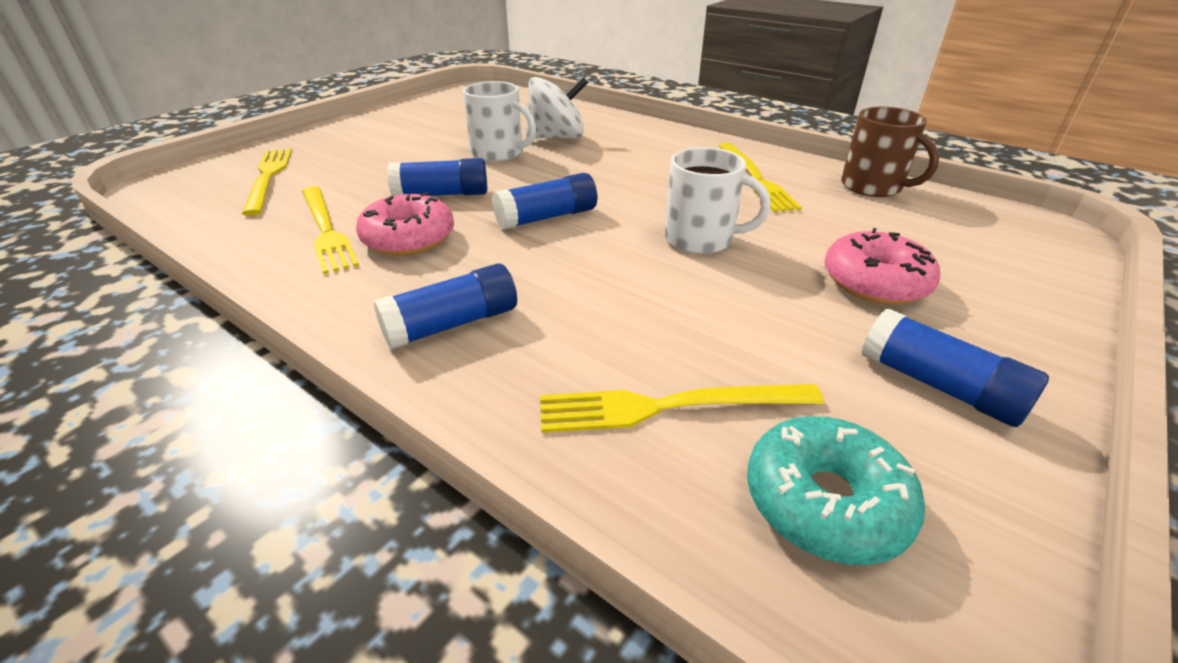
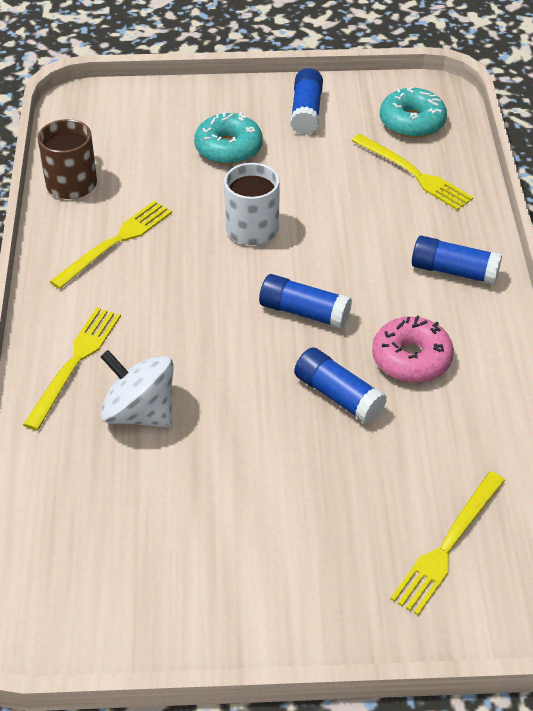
camera: 130 degrees left, 10 degrees up
yellow fork [302,186,359,274] -> yellow fork moved to [23,308,121,430]
white mug [463,81,536,162] -> none
pink donut [824,228,940,304] -> turquoise donut [194,112,263,165]

